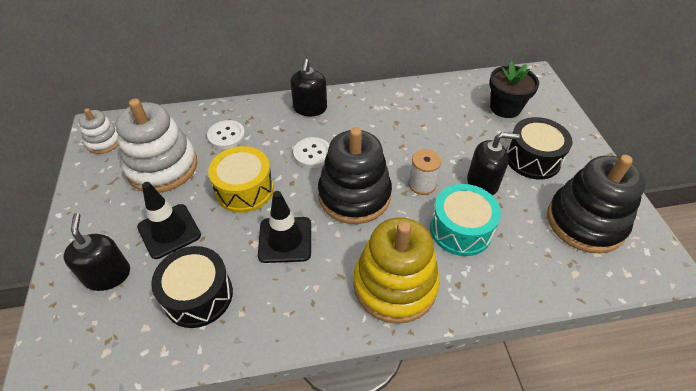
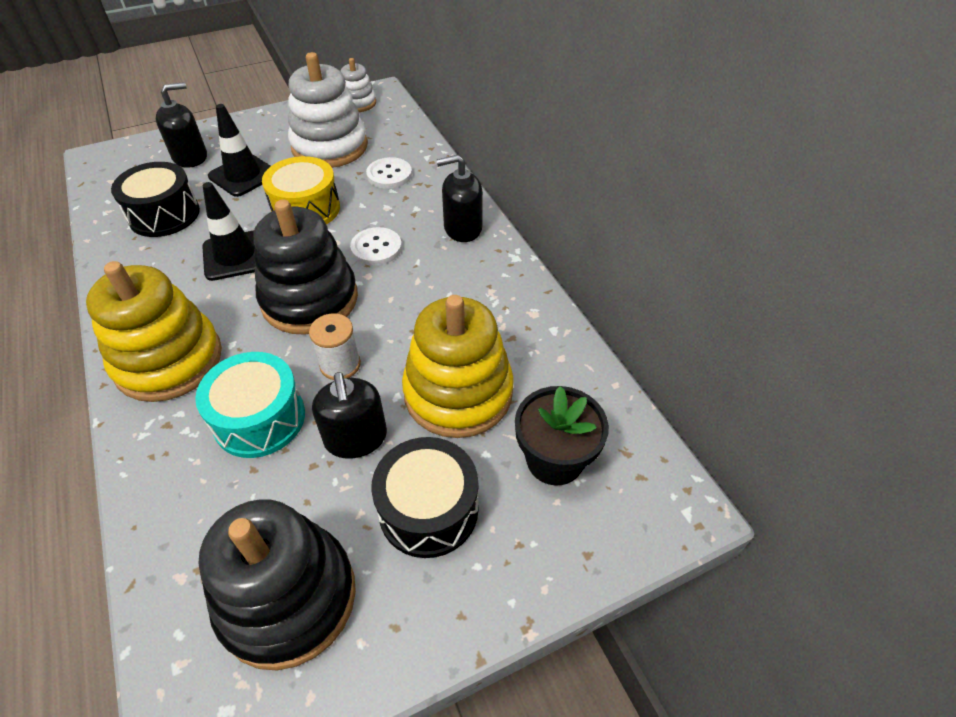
camera: 75 degrees right, 0 degrees up
none -> yellow stacking toy [402,295,514,438]

